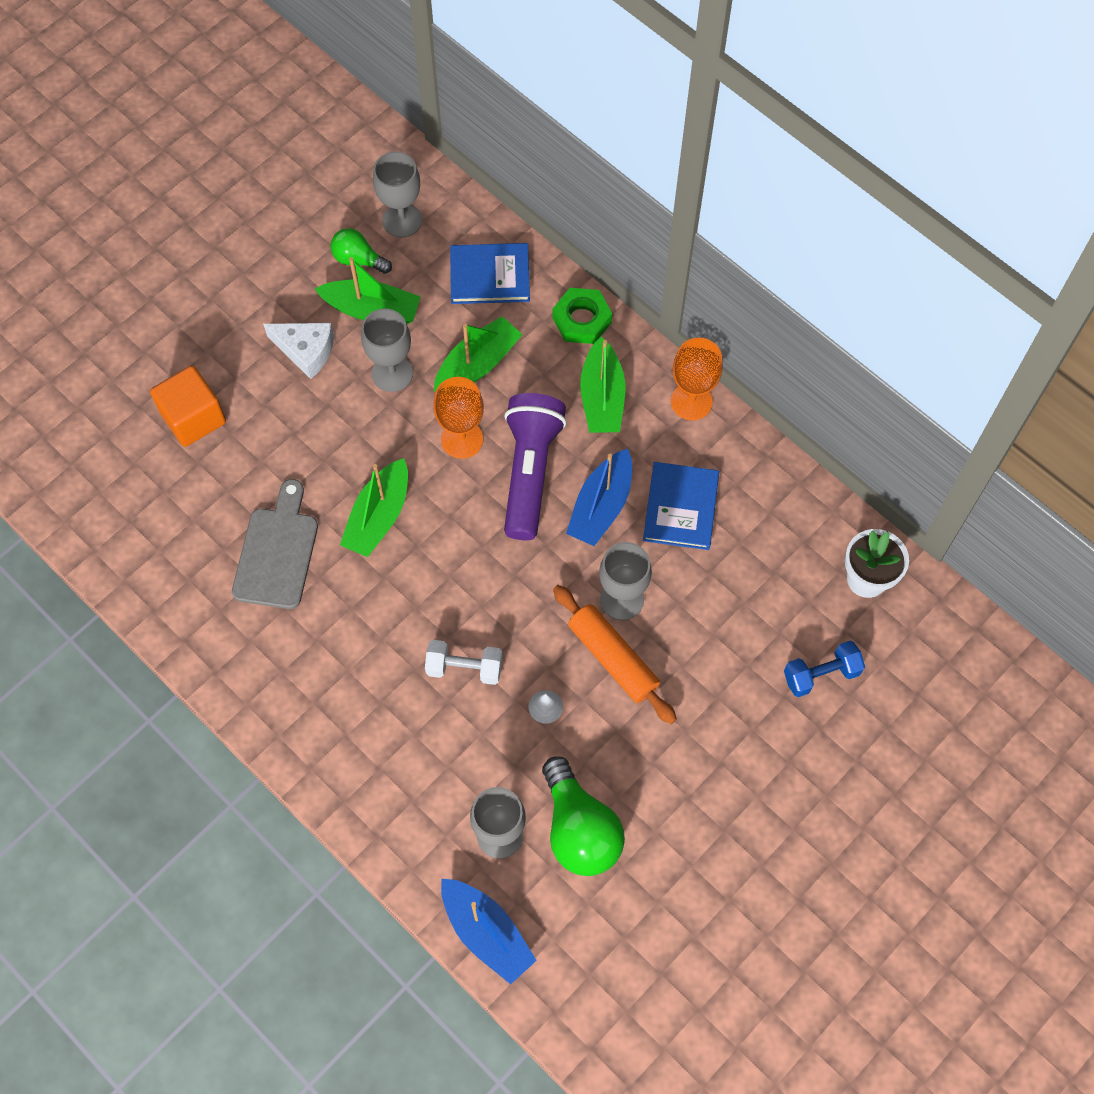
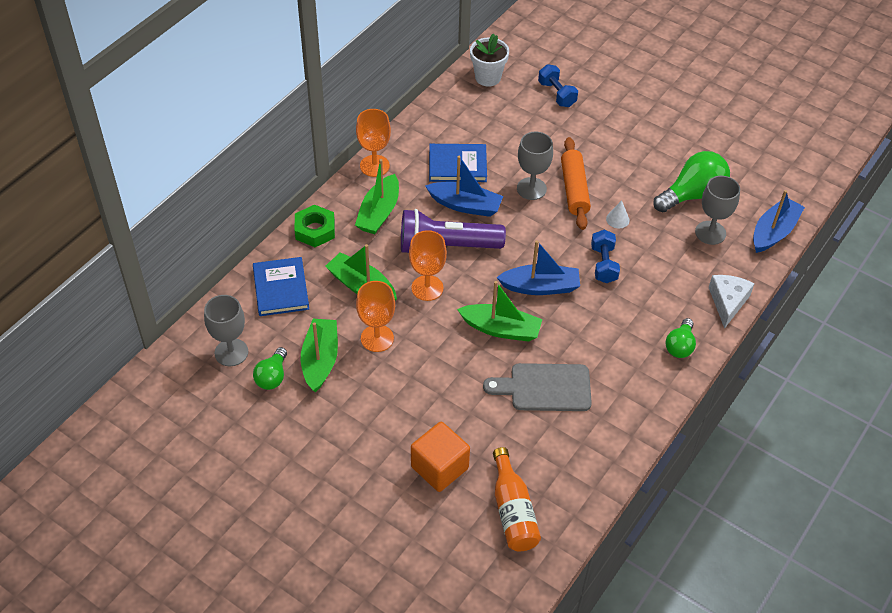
camera: 100 degrees left, 15 degrees down
white cheese [263,323,334,379] -> white cheese moved to [709,275,754,329]
grey goblet [361,309,413,392] -> orange goblet [356,281,395,352]
white dumbbell [425,640,503,685] -> blue dumbbell [591,230,620,283]
orange rolling pin [553,585,677,724] -> orange rolling pin turned 45 degrees counterclockwise [561,137,591,230]
green boat [580,337,625,433] -> green boat turned 120 degrees clockwise [355,159,399,234]
none -> orange bottle [493,447,541,551]
none -> blue boat [496,240,580,295]
none -> green light bulb [665,318,696,358]

